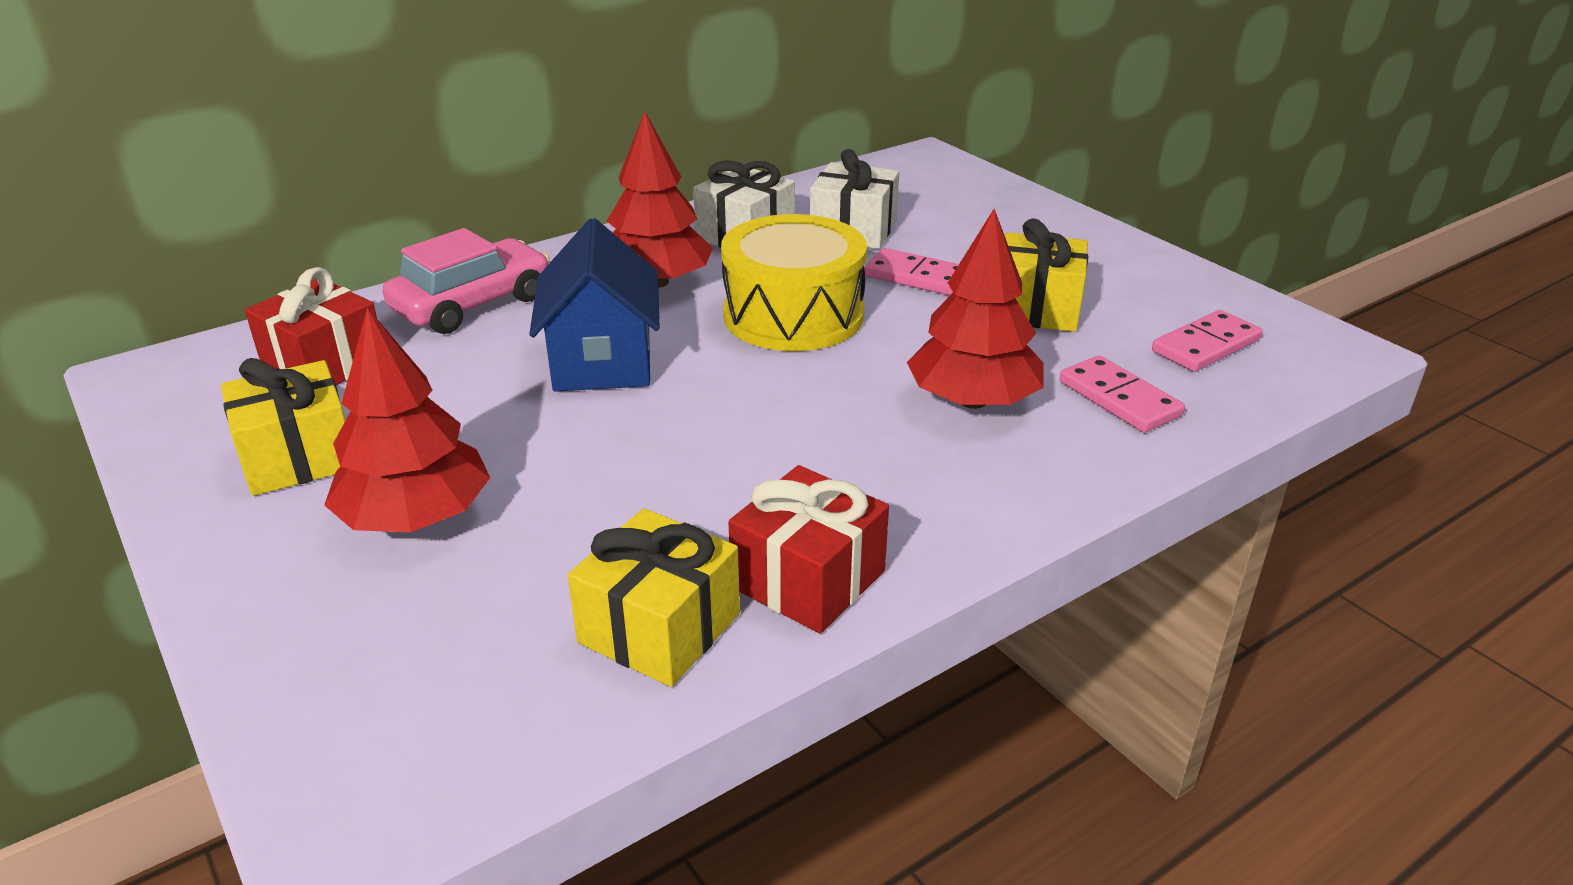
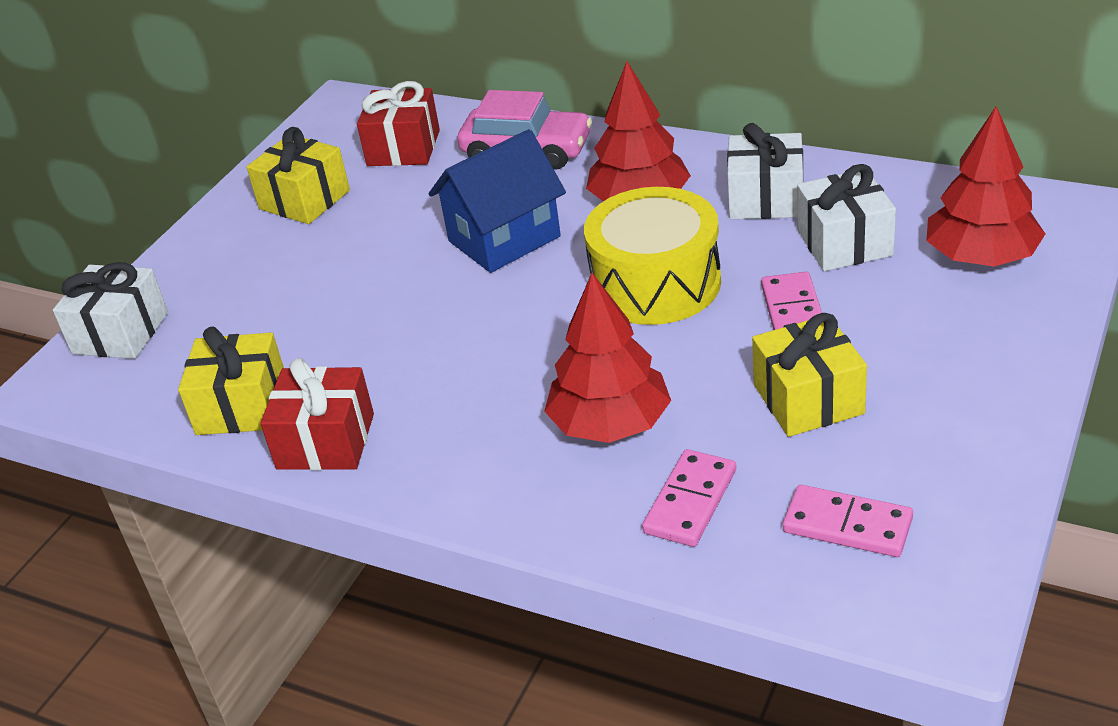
camera: 65 degrees right, 5 degrees up
red tree [324,308,490,533] -> red tree moved to [927,106,1045,267]
none -> white gift [53,262,168,359]

